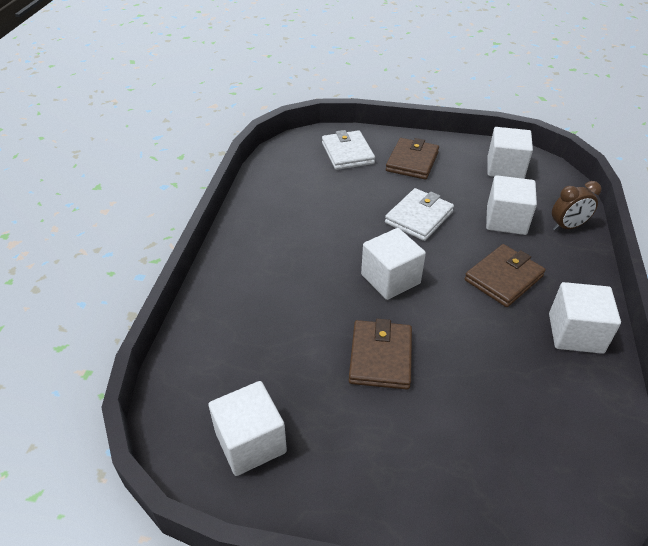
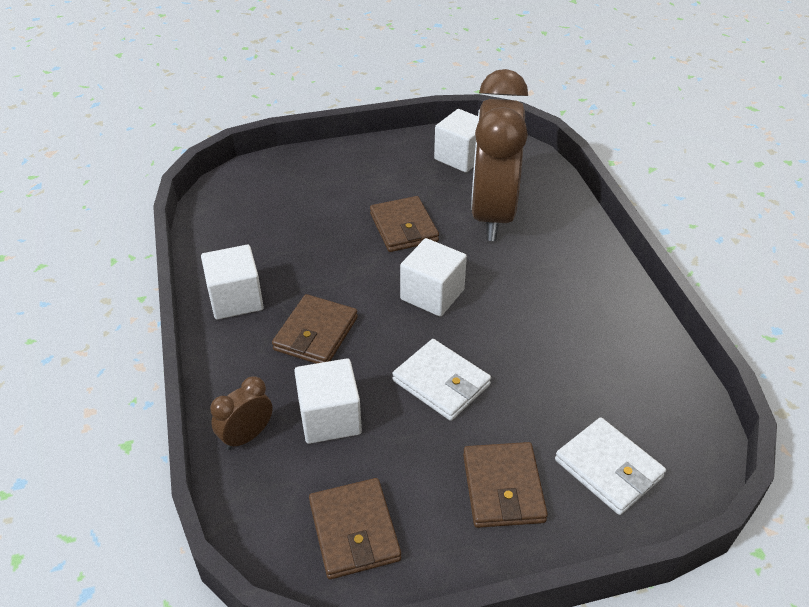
camera: 155 degrees right, 0 degrees up
white wallet [385,188,454,241] -> white wallet turned 60 degrees counterclockwise [392,339,491,421]
white cube [488,127,533,179] -> brown wallet [309,478,401,579]
none -> brown clock [471,69,528,241]

